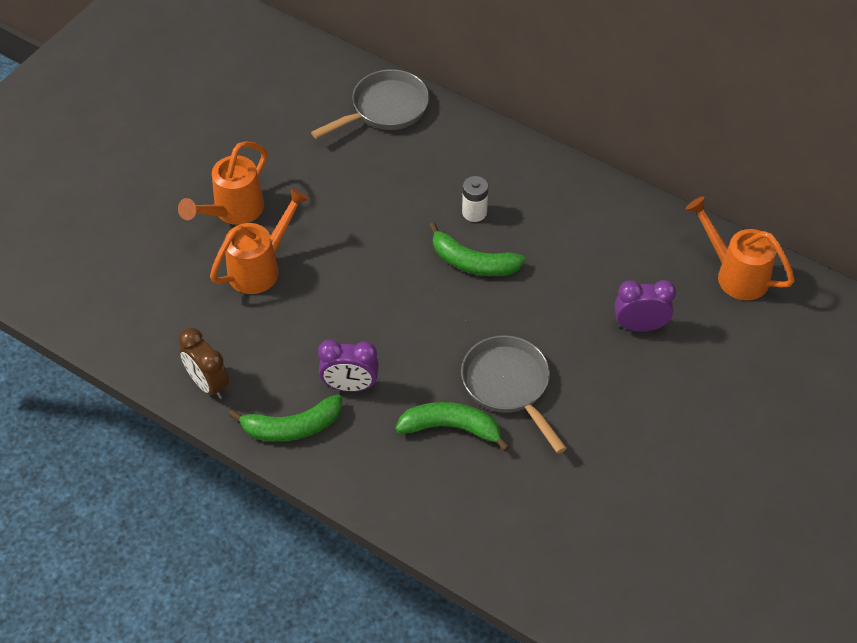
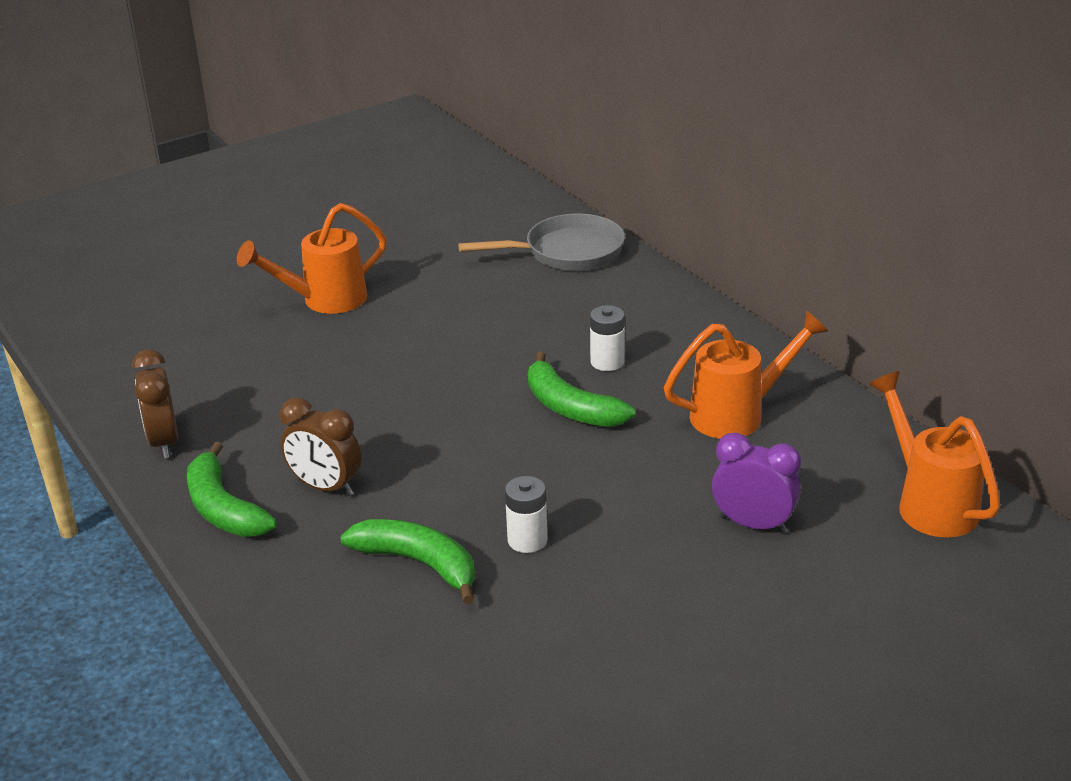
camera: 25 degrees right, 20 degrees down
orange watering can [210,188,309,294] -> orange watering can moved to [664,311,829,439]
green banana [228,394,342,442] -> green banana turned 45 degrees clockwise [187,442,277,537]
purple clock [318,339,379,392] -> brown clock [280,398,361,496]
grey pan [461,335,567,453] -> white battery [505,476,548,553]

